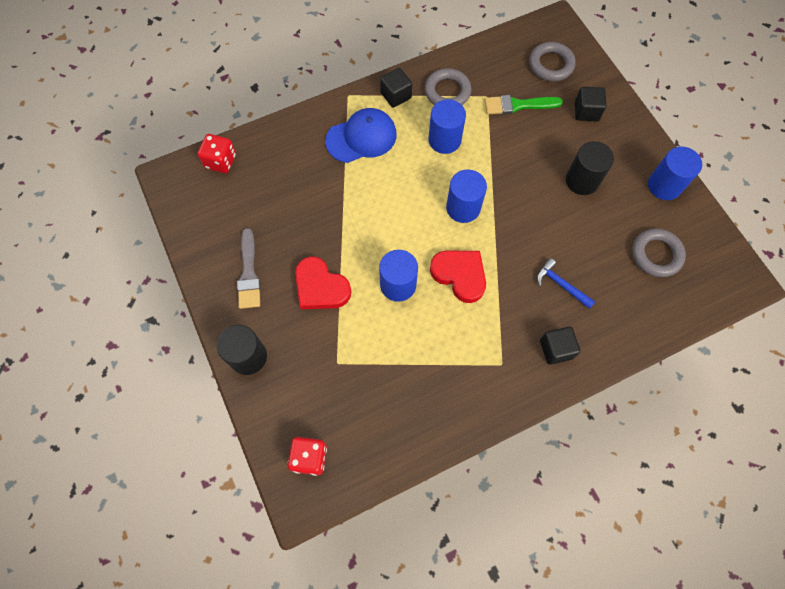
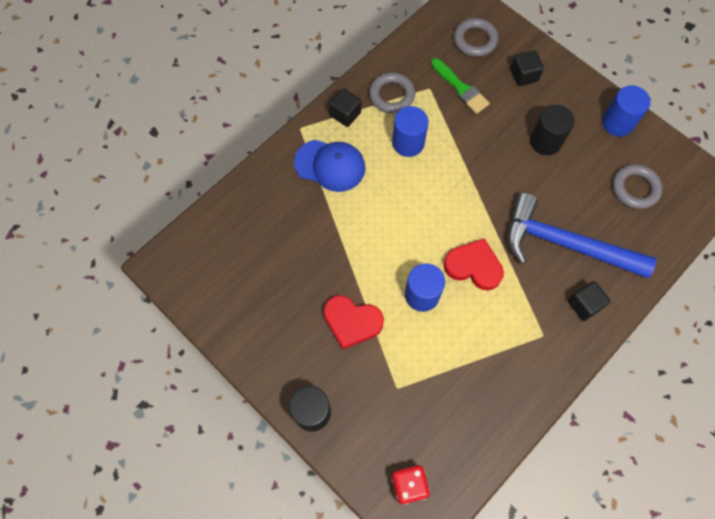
camera: 20 degrees left, 0 degrees up
red dice [198,134,236,173] -> none
grey brush [237,228,260,309] -> none
blue cap [325,108,397,163] -> blue cap turned 60 degrees clockwise [294,140,365,192]
blue cylinder [446,170,487,223] -> none
green brush [485,95,563,114] -> green brush turned 105 degrees counterclockwise [431,58,490,114]
blue hammer [537,258,595,309] -> blue hammer [507,193,657,278], size x2.44

